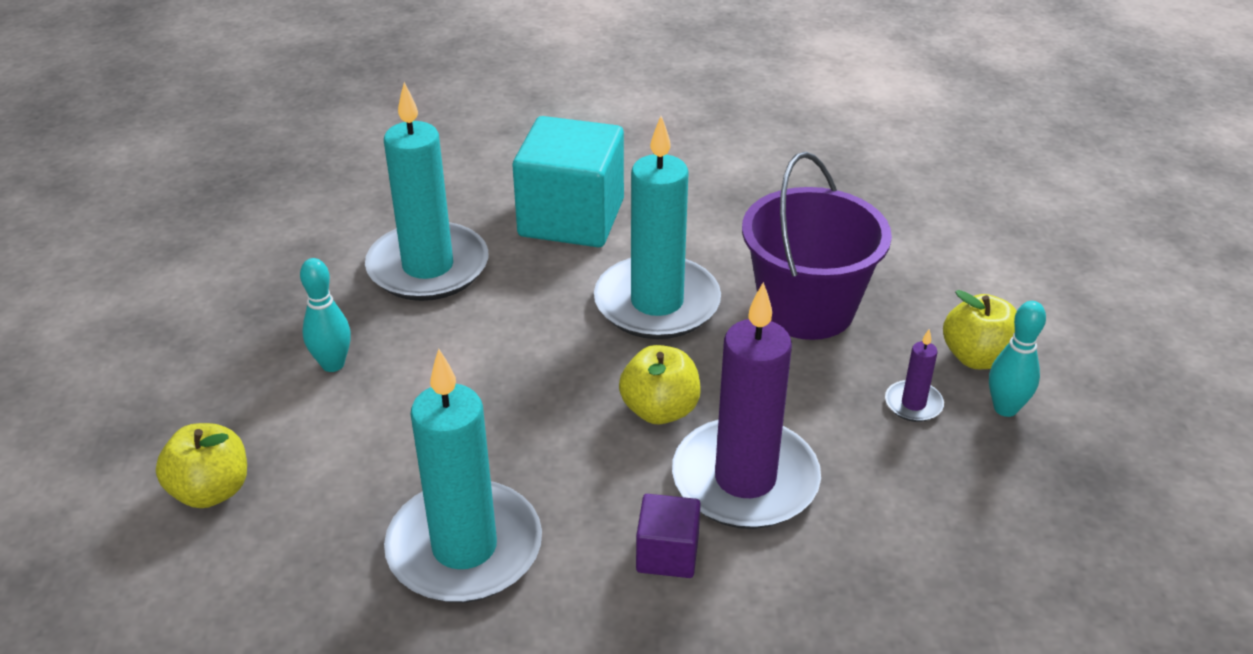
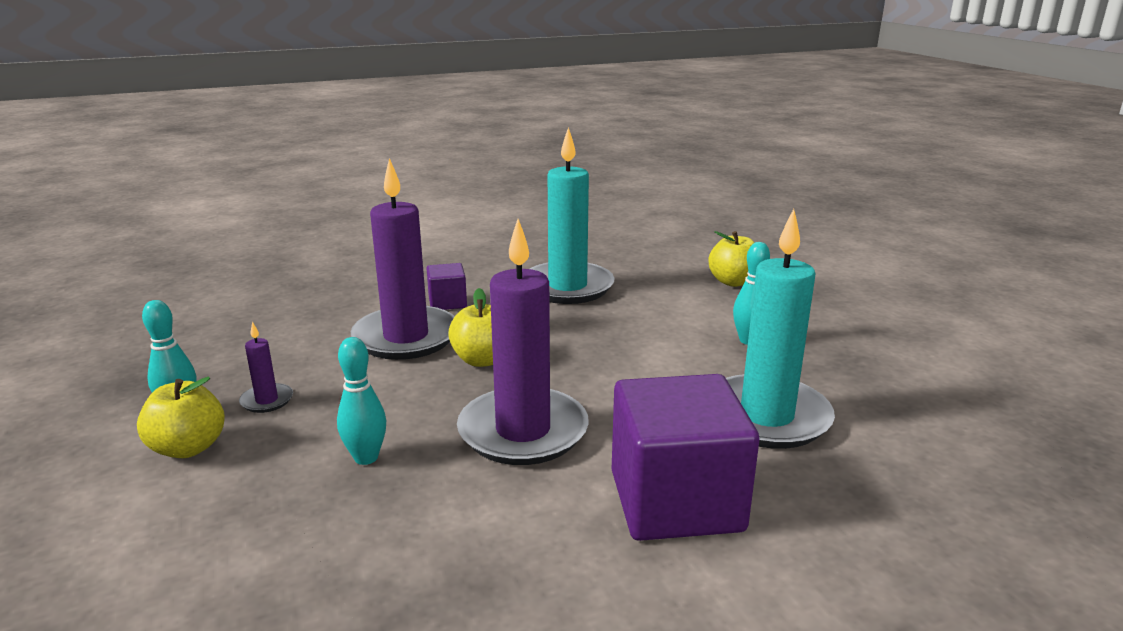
camera: 160 degrees right, 15 degrees down
turquoise cube [513,116,624,247] -> purple cube [612,374,760,541]
turquoise candle [594,116,721,339] -> purple candle [457,219,589,465]
purple bucket [742,152,892,340] -> turquoise bowling pin [337,337,386,465]

